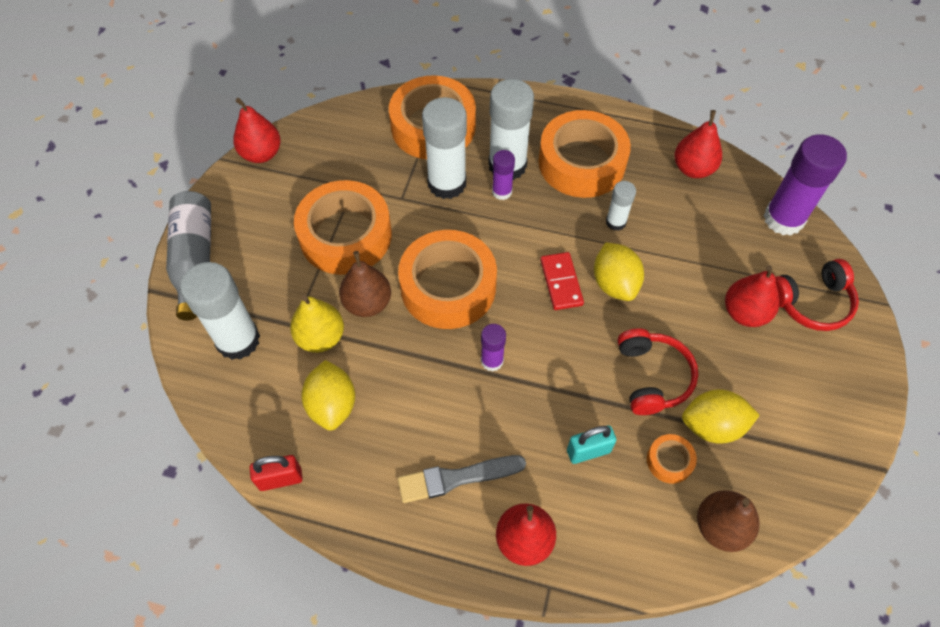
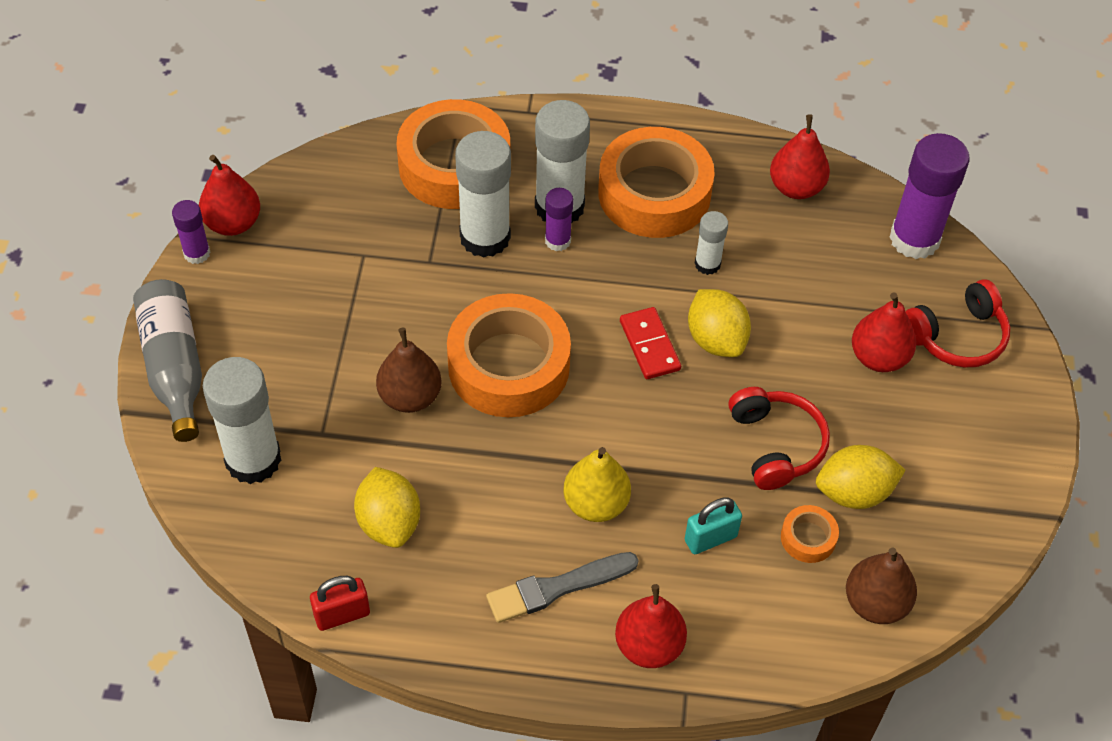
camera: 10 degrees left, 5 degrees down
yellow pear [290,295,344,353] -> yellow pear moved to [563,447,631,522]
orange tape [294,180,392,275] -> none
purple glue stick [481,324,506,372] -> purple glue stick moved to [172,200,210,264]

